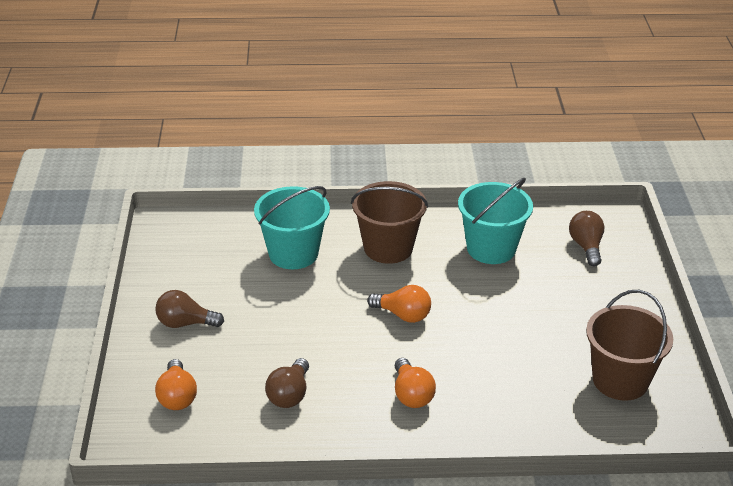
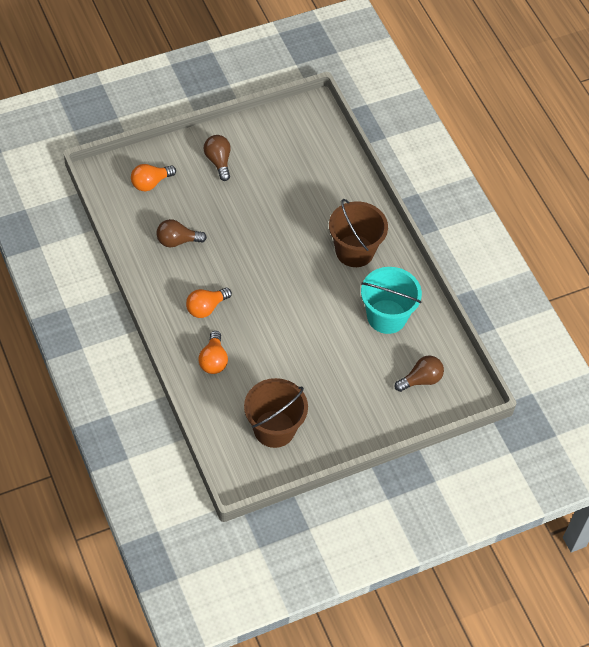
camera: 65 degrees right, 20 degrees up
turquoise bucket [254,186,330,269] -> none
orange light bulb [367,285,431,323] -> orange light bulb moved to [198,331,228,374]

